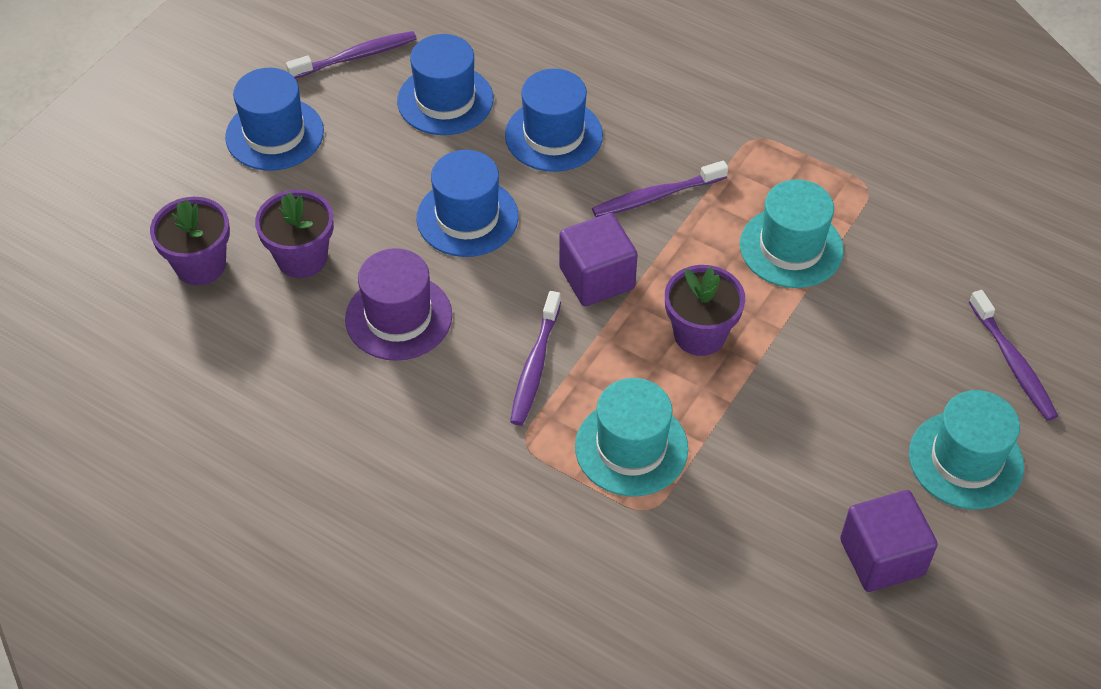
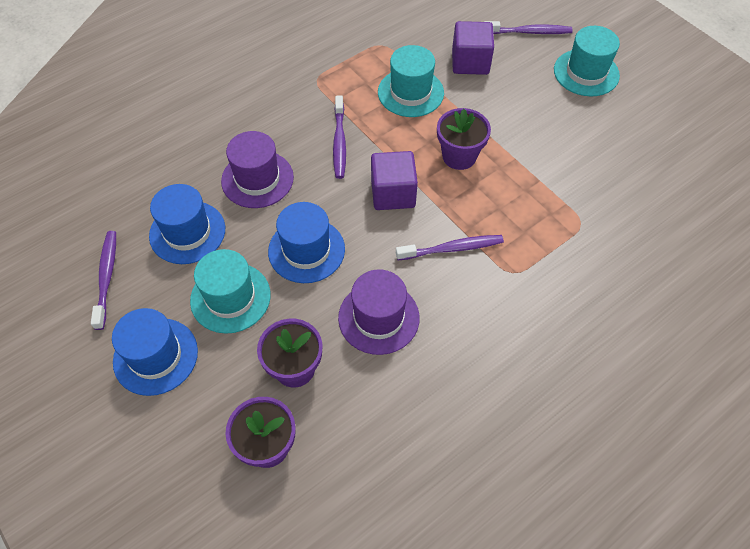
camera: 70 degrees left, 5 degrees up
blue hat [505,69,603,172] -> purple hat [221,131,294,208]
purple toothbrush [510,291,561,426] -> purple toothbrush turned 45 degrees counterclockwise [396,235,504,260]
turquoise hat [575,378,688,496] -> turquoise hat moved to [190,249,271,334]
purple cube [840,490,938,592] -> purple cube moved to [452,21,494,75]

